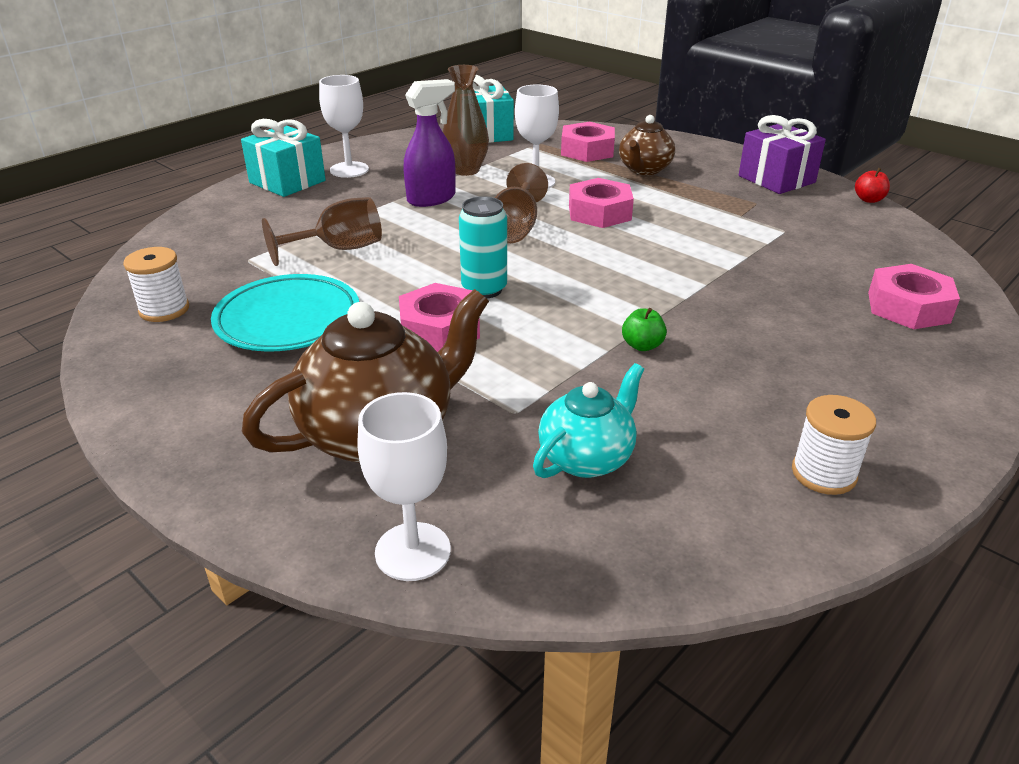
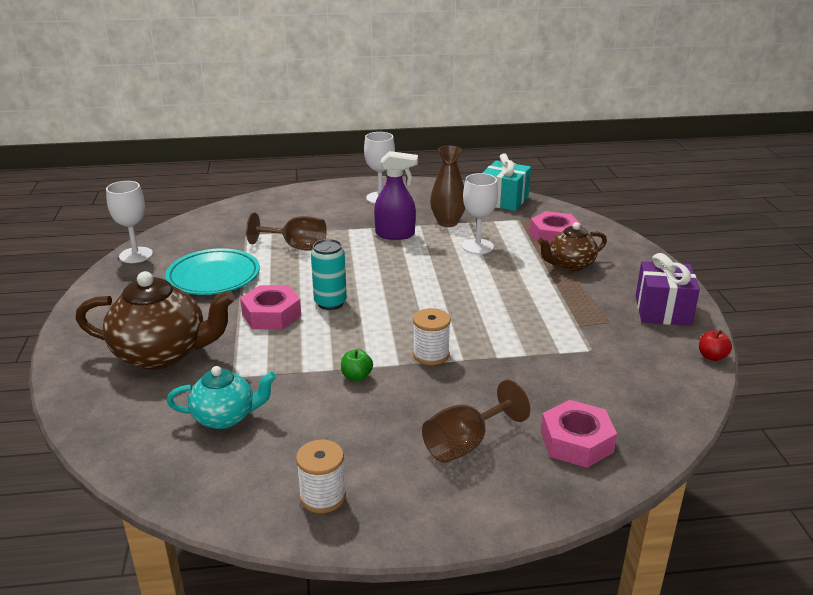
camera: 40 degrees right, 5 degrees down
white spool [123,247,189,322] -> white spool moved to [413,308,451,365]
turquoise gift [241,119,326,197] -> none
white goblet [358,392,451,581] -> white goblet moved to [106,181,153,263]
brown goblet [494,163,548,243] -> brown goblet moved to [422,380,530,463]
pink nut [569,178,634,228] -> none

